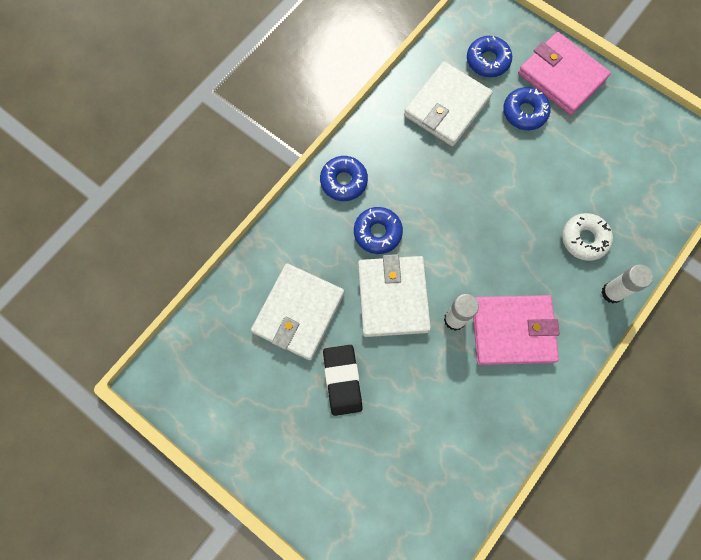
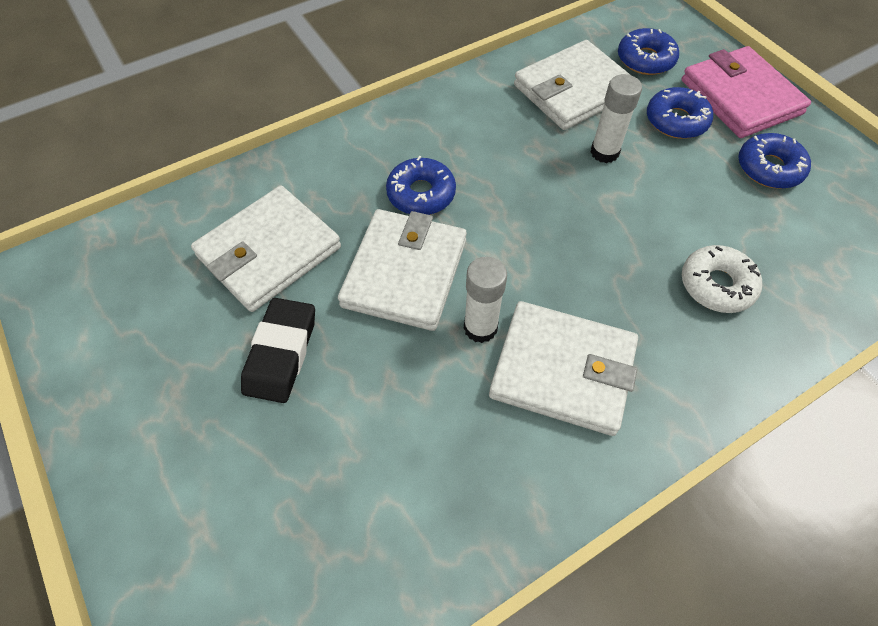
camera: 20 degrees right, 15 degrees down
blue donut [320,156,368,201] -> blue donut moved to [738,133,811,189]
pink wallet [473,295,560,365] -> white wallet [489,301,638,436]
white glue stick [601,264,653,303] -> white glue stick moved to [590,74,642,163]

